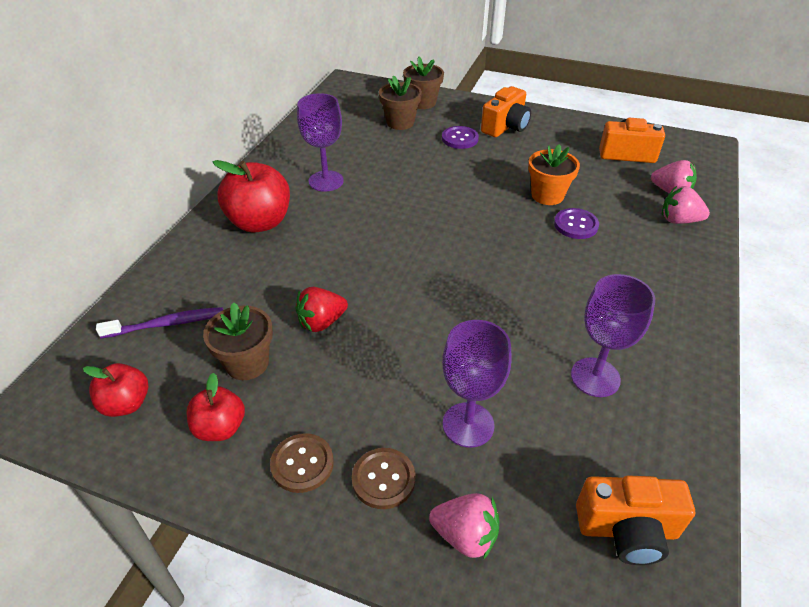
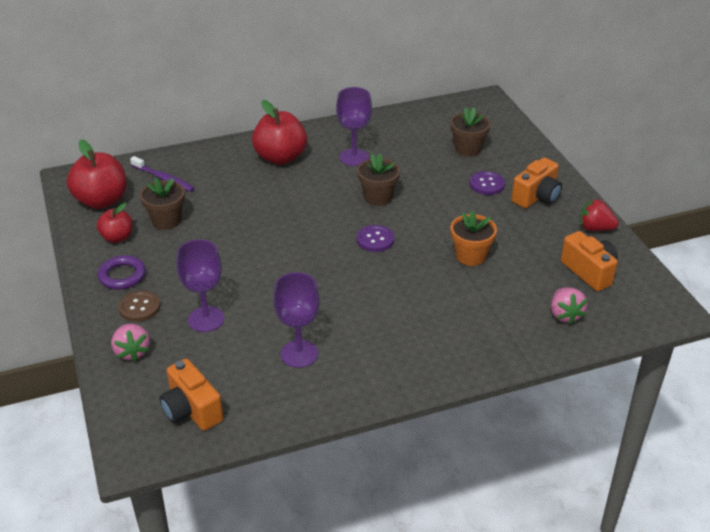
camera: 50 degrees right, 5 degrees down
red apple [83,363,148,417] -> red apple [67,140,127,209], size x1.72
brown button [270,433,334,493] -> purple ring [98,255,146,290]
red strawberry [295,287,348,332] -> red strawberry moved to [580,199,619,231]
brown flower pot [403,56,444,109] -> brown flower pot moved to [357,154,400,206]
orange camera [481,86,531,137] -> orange camera turned 45 degrees counterclockwise [511,158,562,208]
purple button [554,208,599,239] -> purple button moved to [357,225,394,252]
pink strawberry [662,186,710,224] -> none

